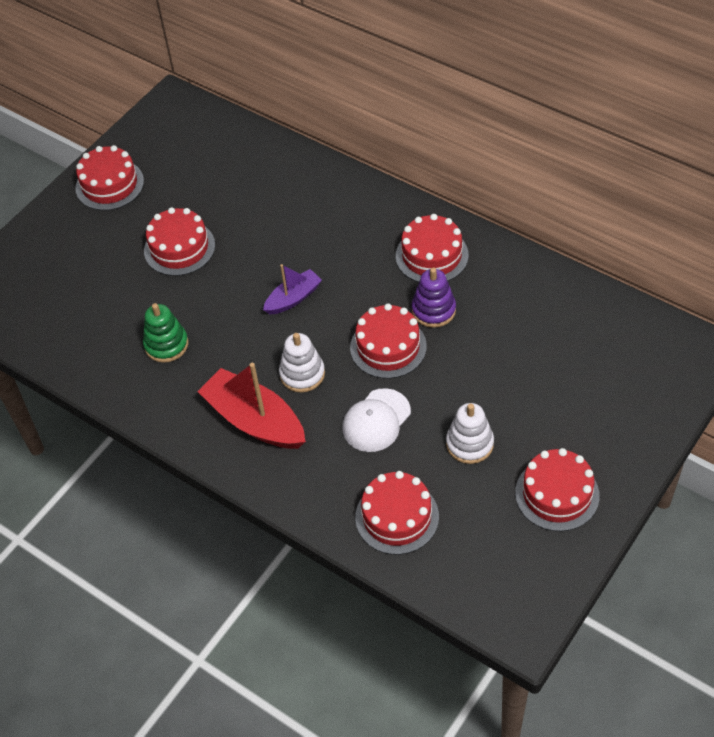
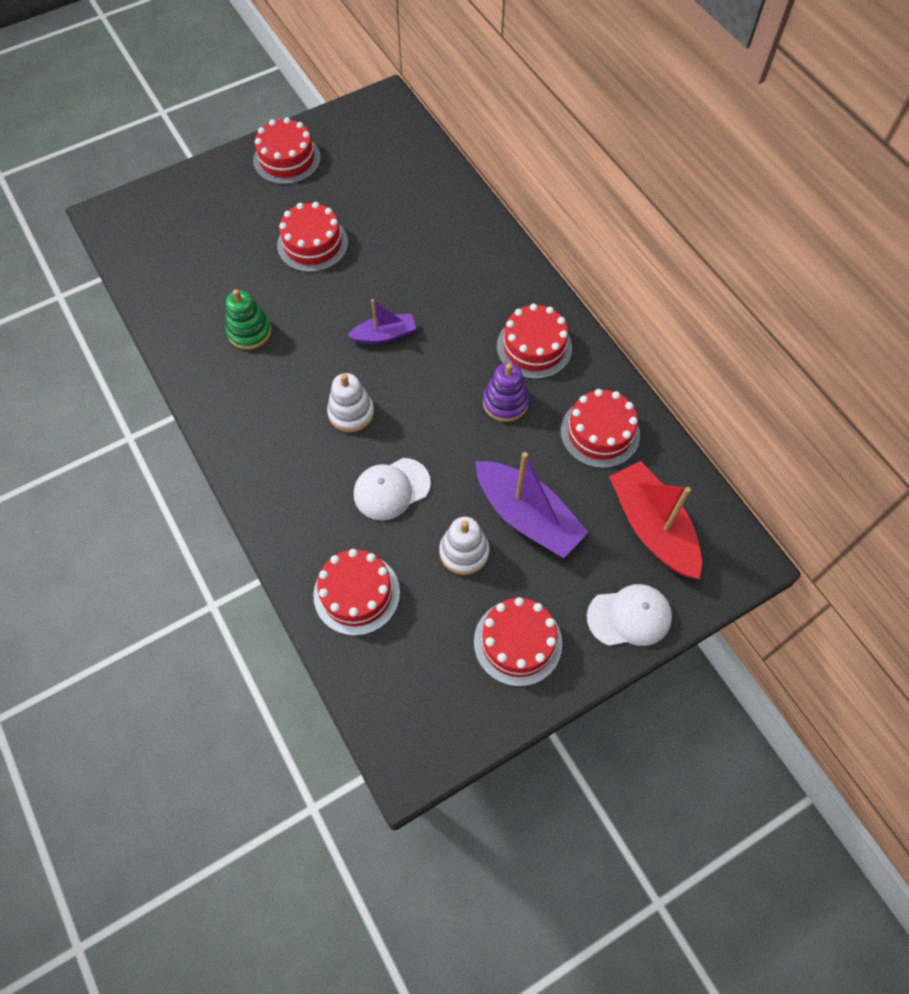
camera: 20 degrees right, 10 degrees up
red boat [197,363,306,449] -> red boat moved to [609,461,702,579]
red cake [350,304,427,379] -> red cake moved to [560,389,640,468]
none -> purple boat [476,452,589,558]
none -> white cap [587,584,672,646]

